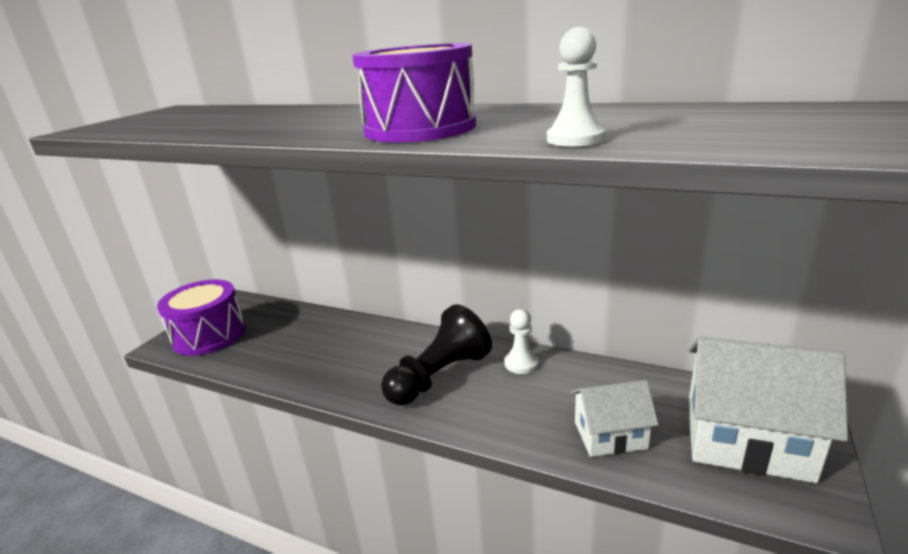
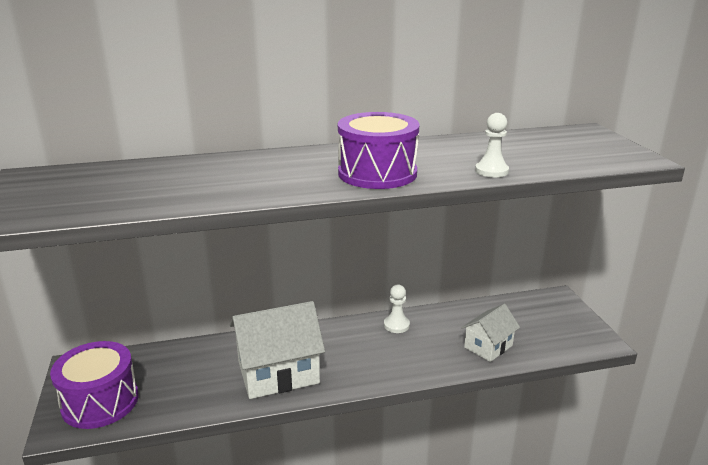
camera: 40 degrees left, 0 degrees up
black pawn [381,304,492,405] -> none
white house [688,337,848,483] -> white house moved to [230,301,325,399]

